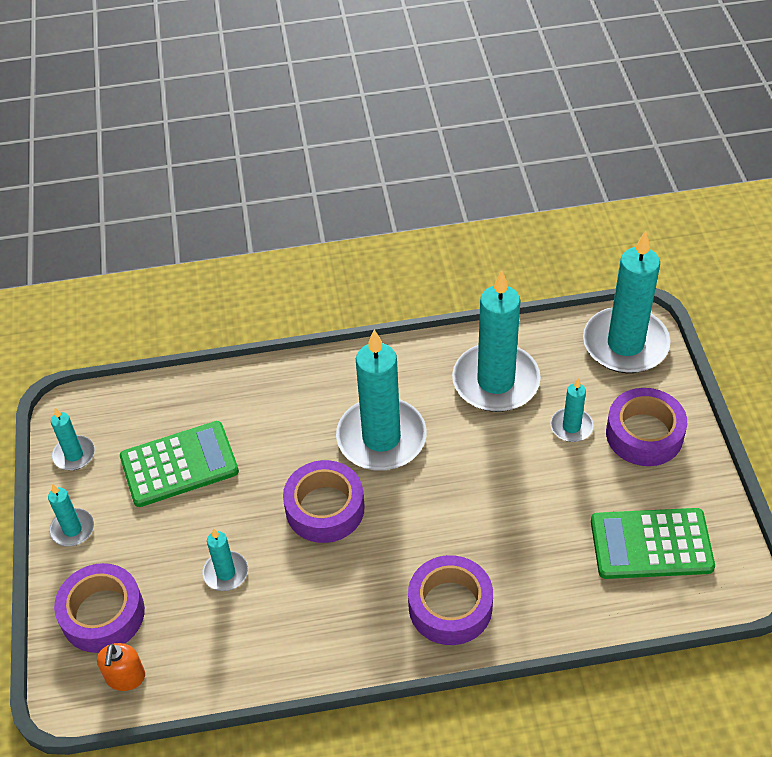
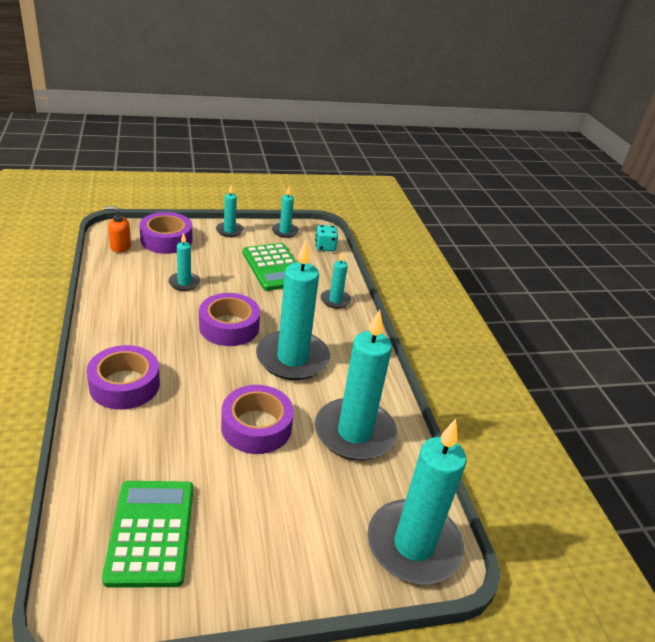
camera: 80 degrees right, 15 degrees down
turquoise candle [550,378,594,442] -> turquoise candle moved to [321,252,351,309]
purple tape [606,388,687,466] -> purple tape moved to [221,385,294,454]
none -> turquoise dice [315,225,338,251]

